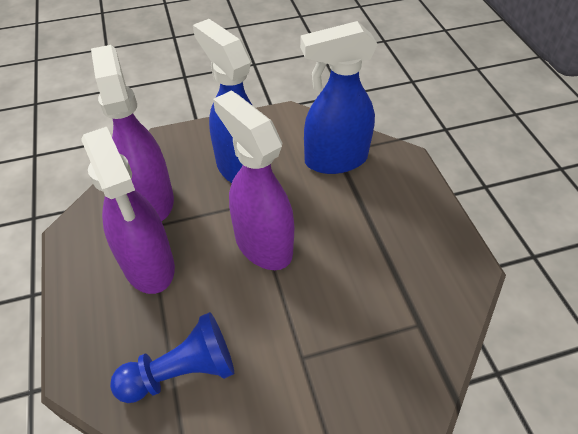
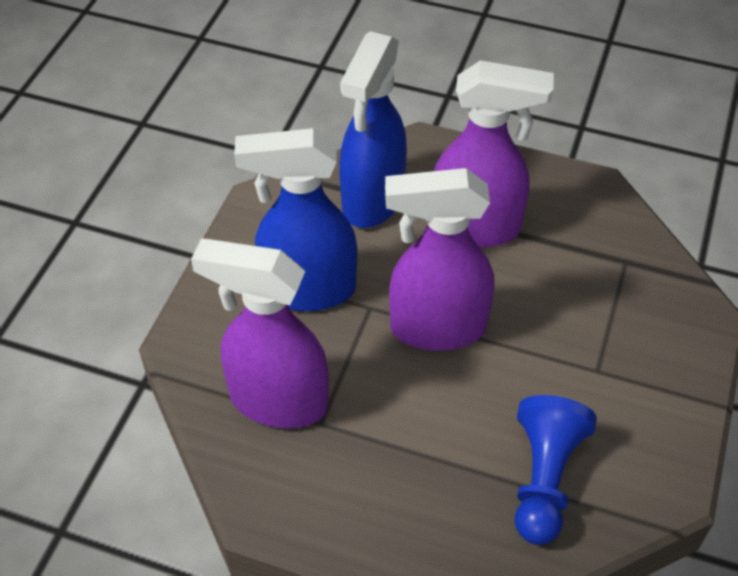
camera: 55 degrees left, 0 degrees up
purple spray bottle [81,127,175,294] -> purple spray bottle moved to [434,60,554,248]

